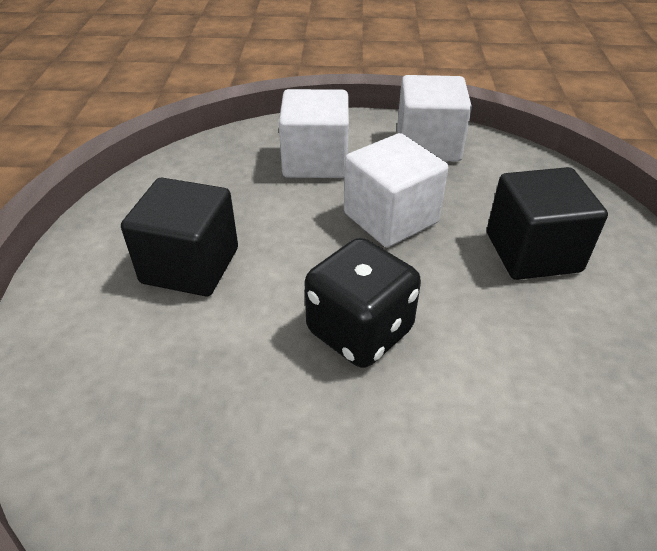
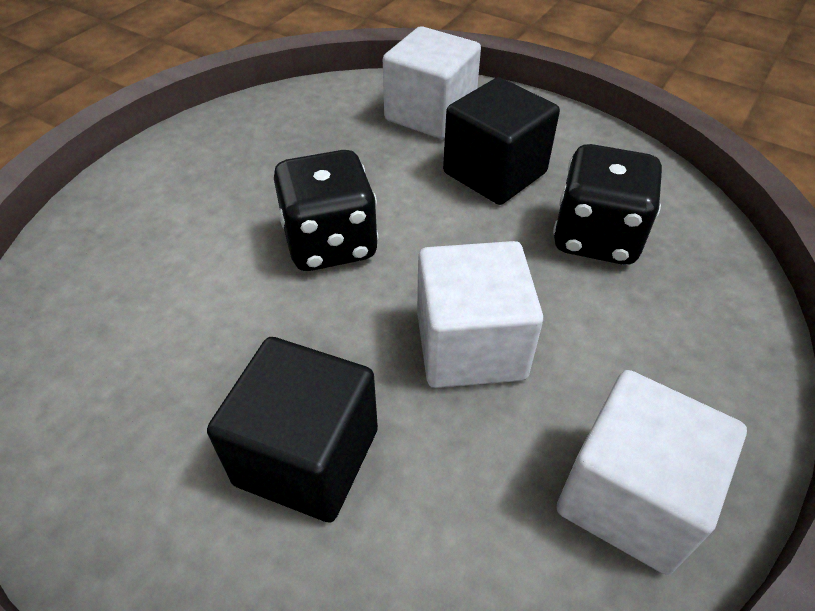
camera: 120 degrees right, 5 degrees up
white cube [279,89,349,178] -> white cube moved to [383,26,481,139]
none -> black dice [553,144,662,265]

